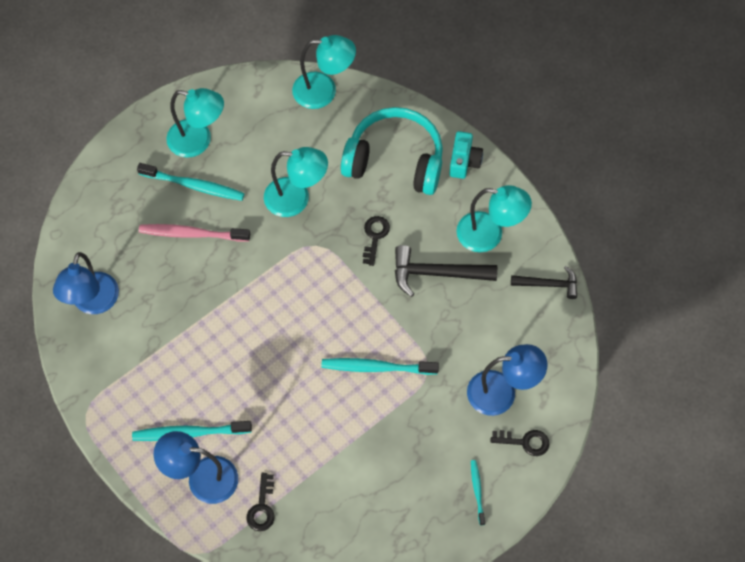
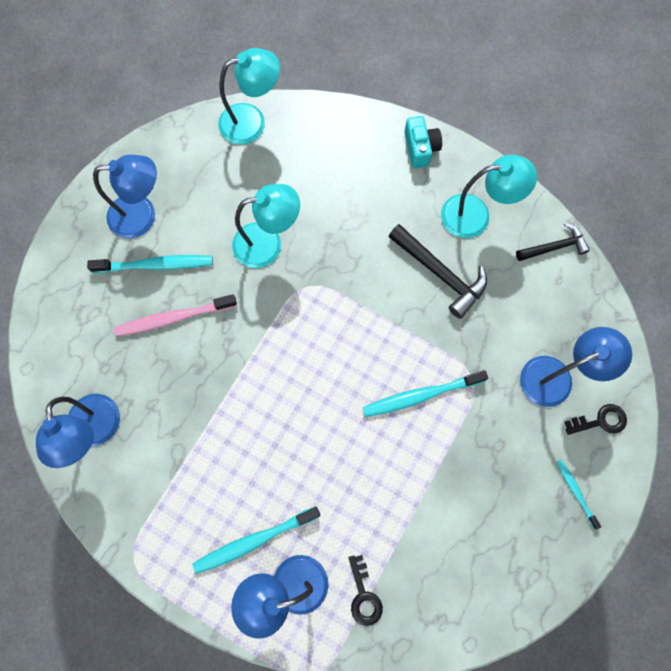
camera: 20 degrees left, 10 degrees up
turquoise lamp [166,88,224,158] -> blue lamp [93,155,157,238]
turquoise headphones [341,107,443,195] -> none
black key [363,216,390,266] -> none
black hammer [395,245,497,297] -> black hammer turned 120 degrees counterclockwise [388,224,487,319]

